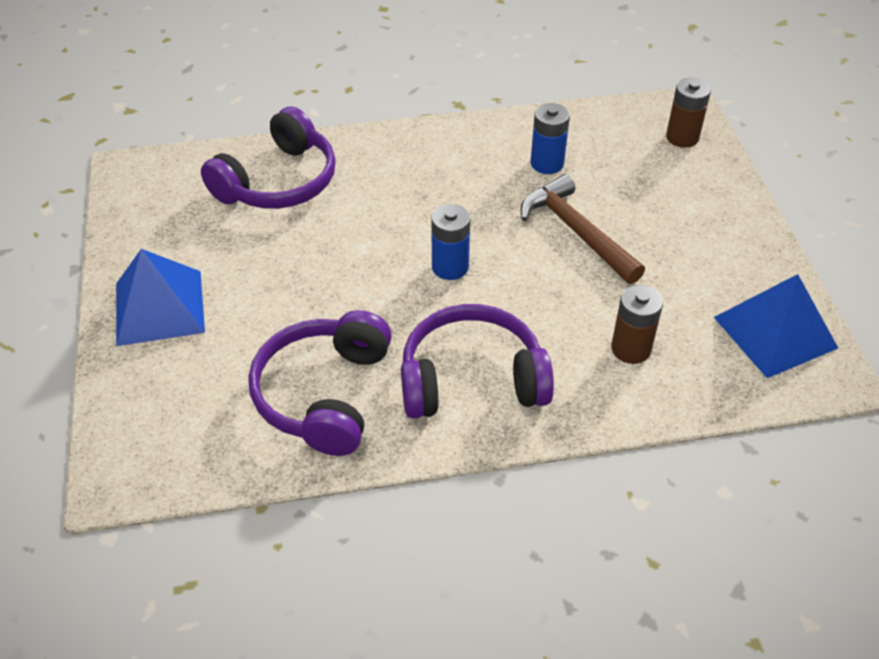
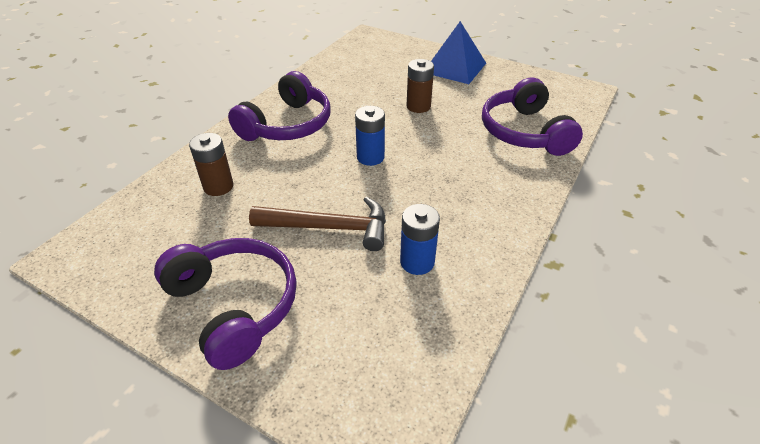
camera: 130 degrees right, 5 degrees down
purple headphones [248,310,392,456] -> purple headphones moved to [154,238,297,370]
brown battery [666,78,711,148] -> brown battery moved to [407,59,434,113]
blue pyramid [714,274,838,378] -> none

